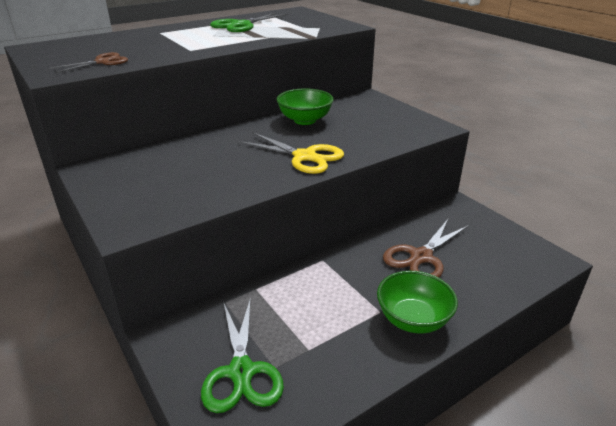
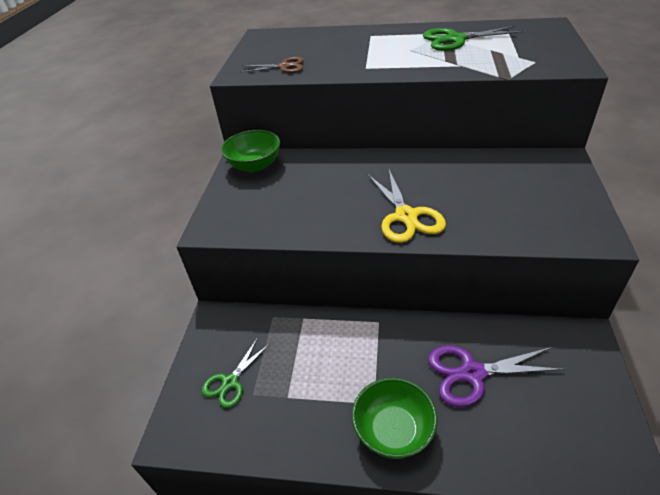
camera: 45 degrees right, 10 degrees up
green scissors [201,297,284,413] -> green scissors [202,339,270,408], size x0.65
green bowl [277,88,334,125] -> green bowl moved to [221,130,280,172]
brown scissors [383,219,469,278] -> purple scissors [428,345,565,407]

